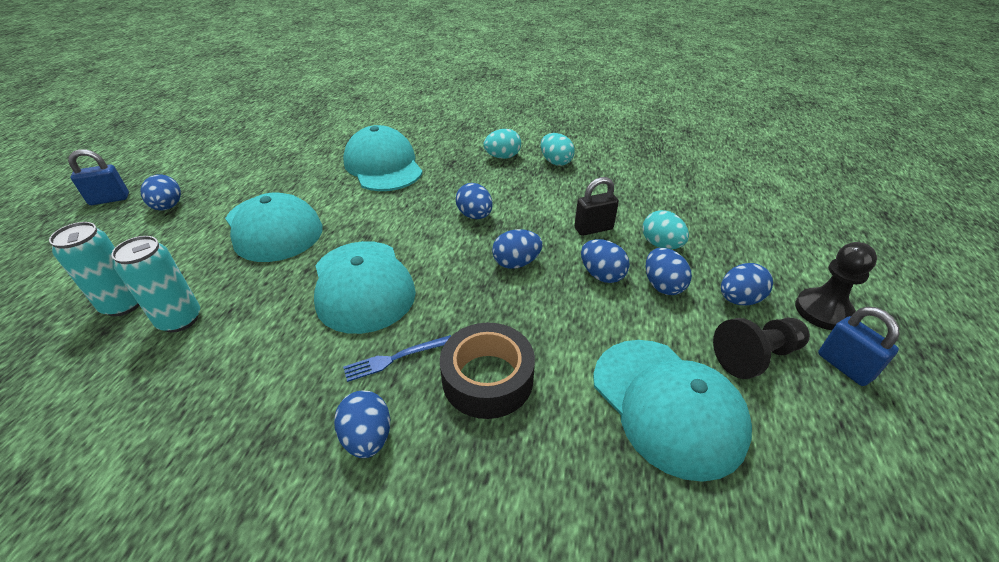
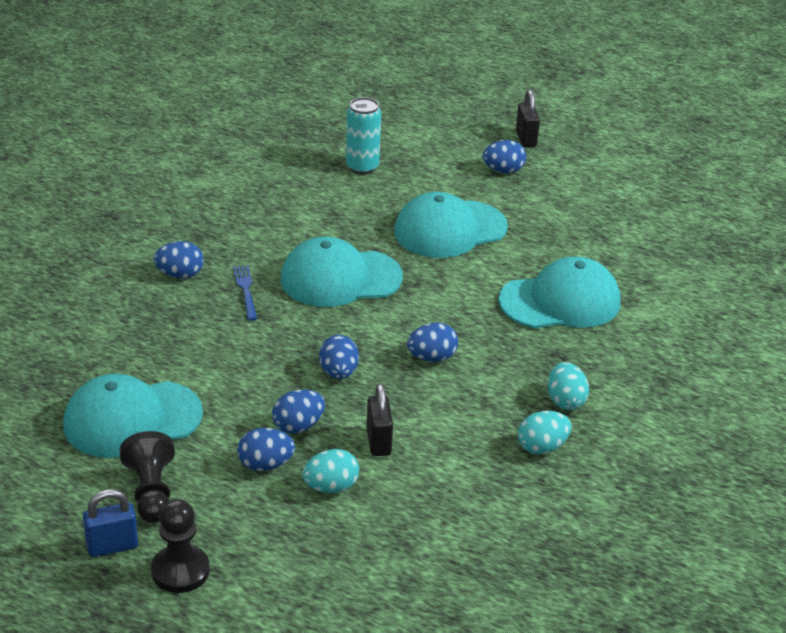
camera: 100 degrees right, 5 degrees down
blue padlock [68,149,129,205] -> black padlock [516,90,540,147]
turquoise can [111,236,200,333] -> none
black tape [440,323,535,419] -> none
blue egg [721,263,773,305] -> none

